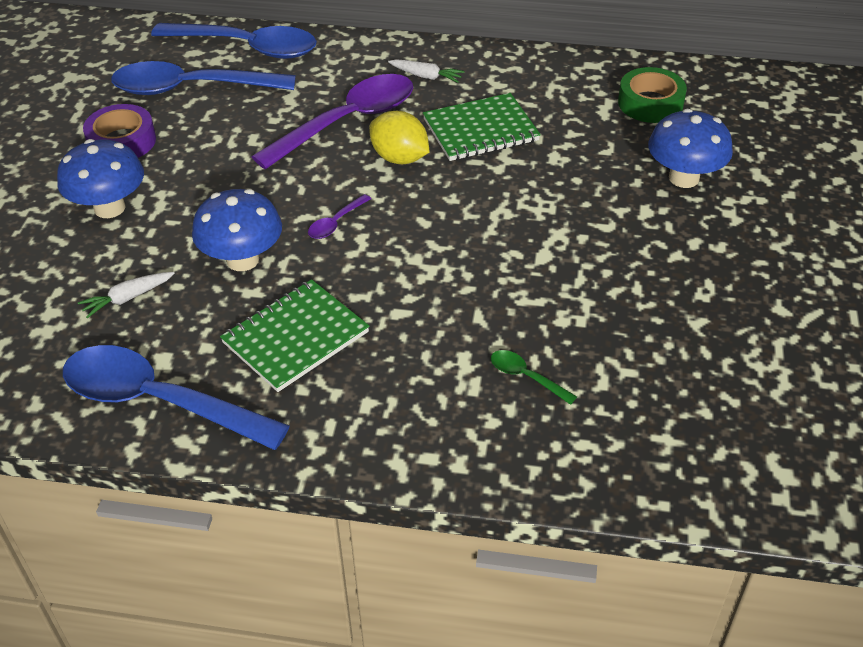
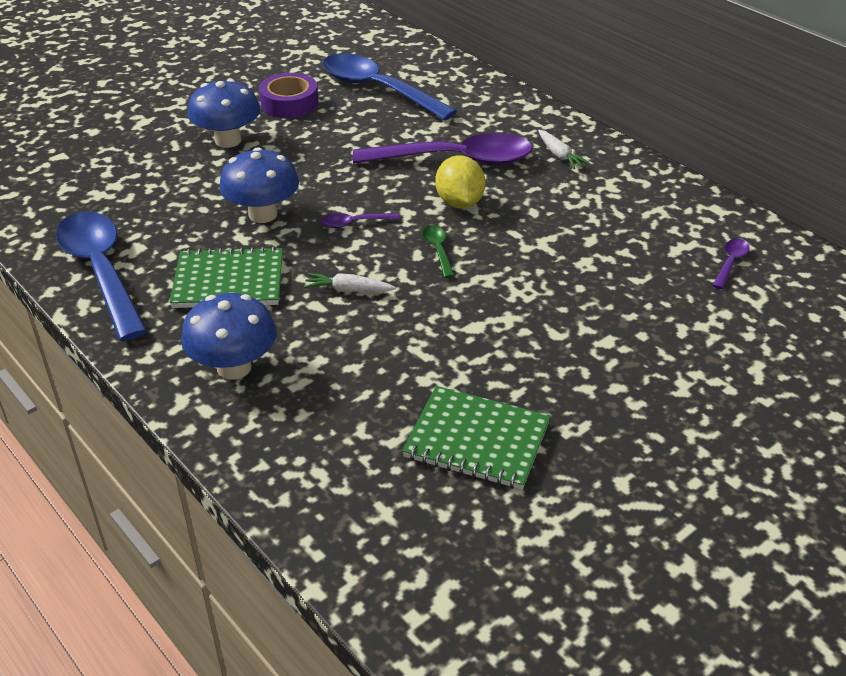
camera: 40 degrees right, 5 degrees down
white carrot [78,272,174,318] -> white carrot moved to [303,273,396,292]
blue spoon [151,23,317,59] -> none
green notebook [423,93,541,161] -> green notebook moved to [402,386,551,490]
green spoon [491,350,577,405] -> green spoon moved to [422,225,455,278]
green tape [618,67,687,123] -> purple spoon [712,238,750,289]
blue mushroom [648,109,733,188] -> blue mushroom moved to [181,293,277,380]

